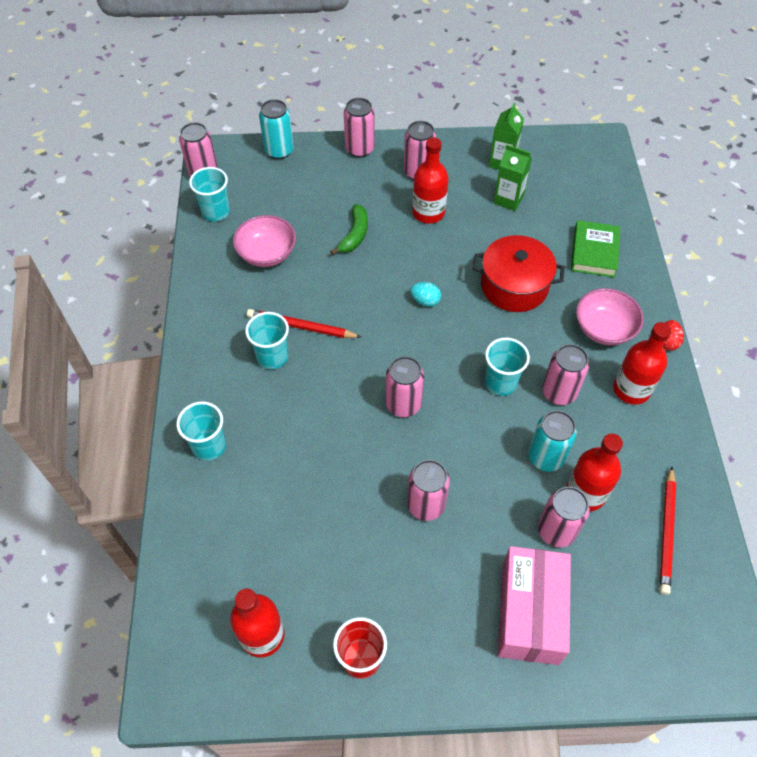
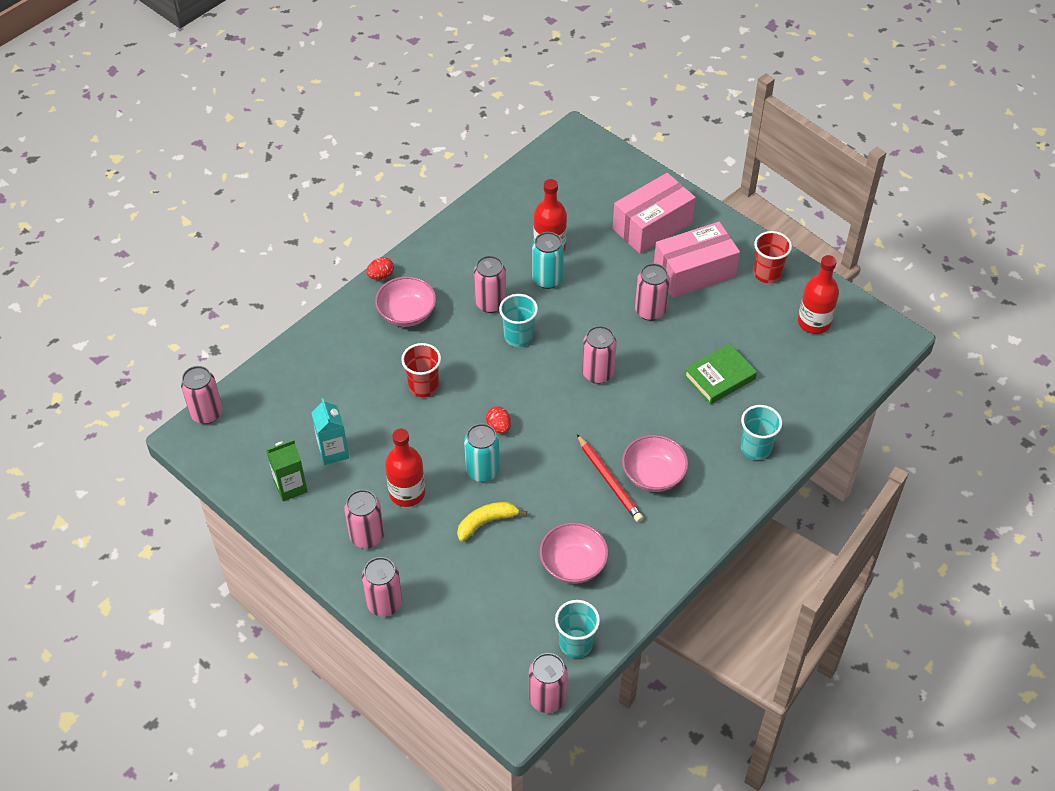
camera: 135 degrees left, 5 degrees down
turquoise cup [245,312,289,369] -> pink bowl [622,435,688,492]
turquoise can [259,99,294,159] -> turquoise can moved to [464,424,500,482]
green banana [330,204,368,255] -> yellow banana [457,502,527,542]
turquoise egg [410,282,441,307] -> red egg [486,406,511,434]
red pot [473,235,565,312] -> red cup [401,343,441,397]
green carton [493,145,532,211] -> turquoise carton [311,398,349,465]
pink can [538,487,590,548] -> pink can moved to [181,366,223,424]
green book [571,220,620,277] -> green book moved to [684,344,757,405]
red bottle [613,322,671,405] -> none
red pencil [660,466,676,595] -> none
none -> pink box [654,222,740,298]

